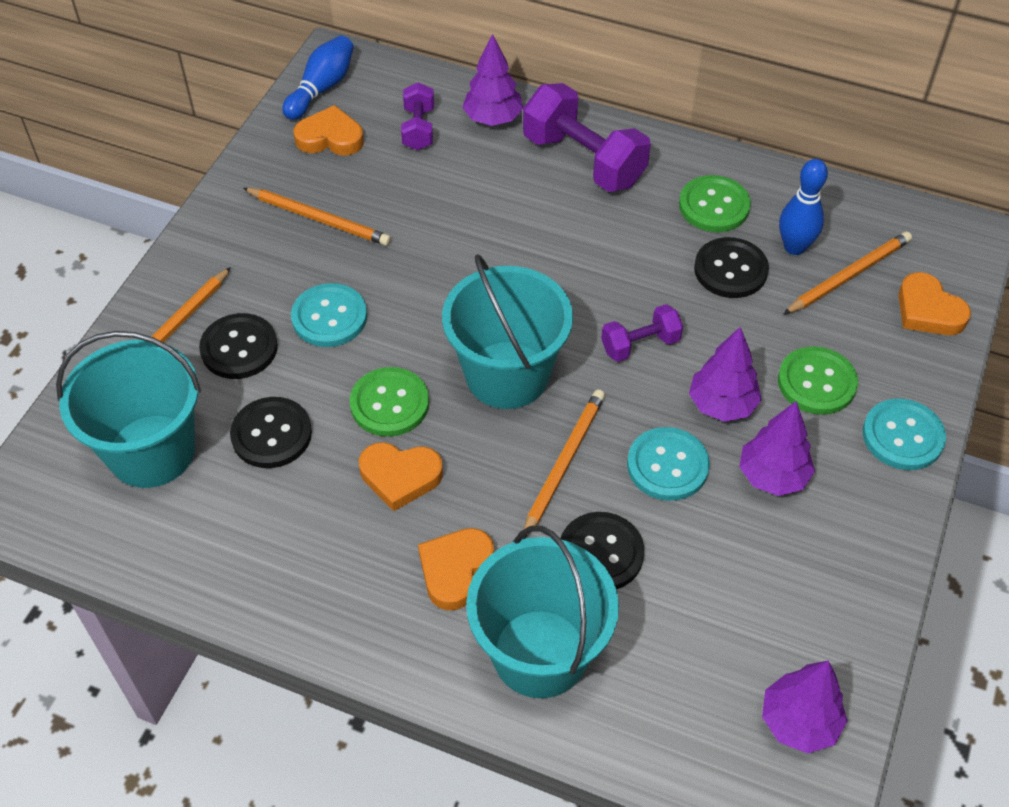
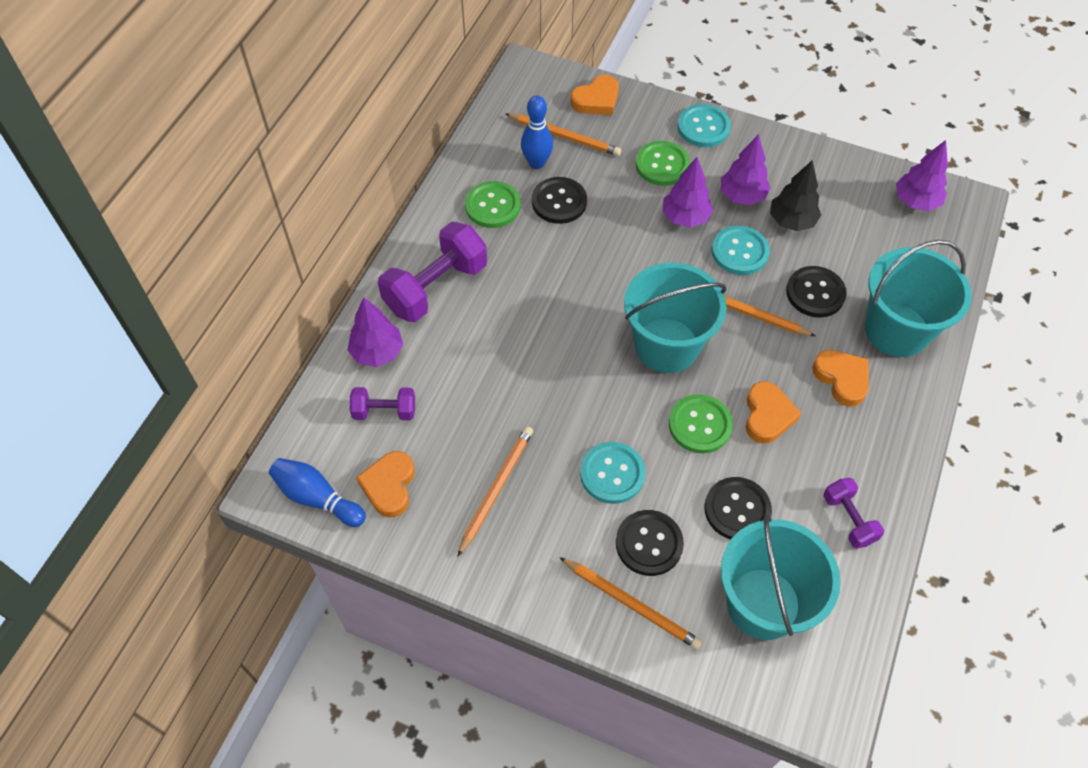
camera: 90 degrees left, 5 degrees up
orange heart [418,528,494,610] -> orange heart turned 150 degrees counterclockwise [812,350,869,407]
purple dumbbell [601,304,683,362] -> purple dumbbell moved to [823,478,884,548]
orange pencil [783,231,912,314] -> orange pencil turned 150 degrees clockwise [506,114,621,156]
none -> black tree [770,160,821,231]

